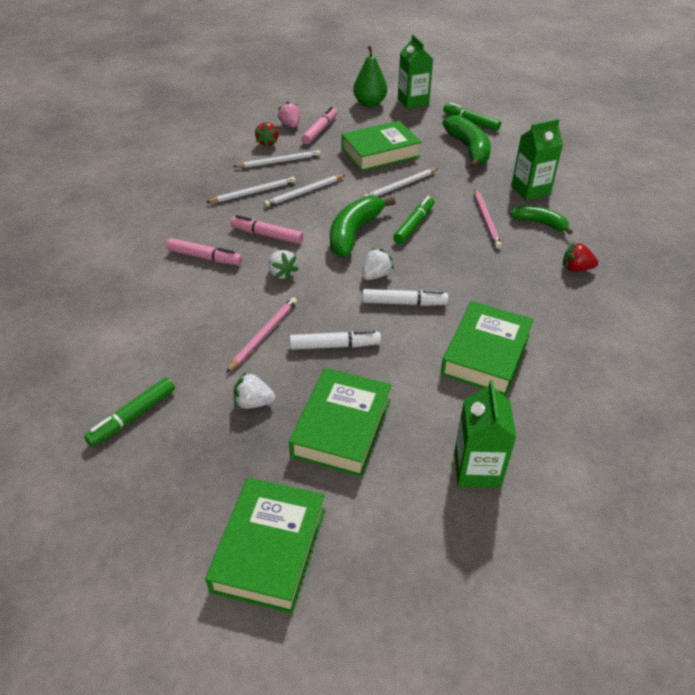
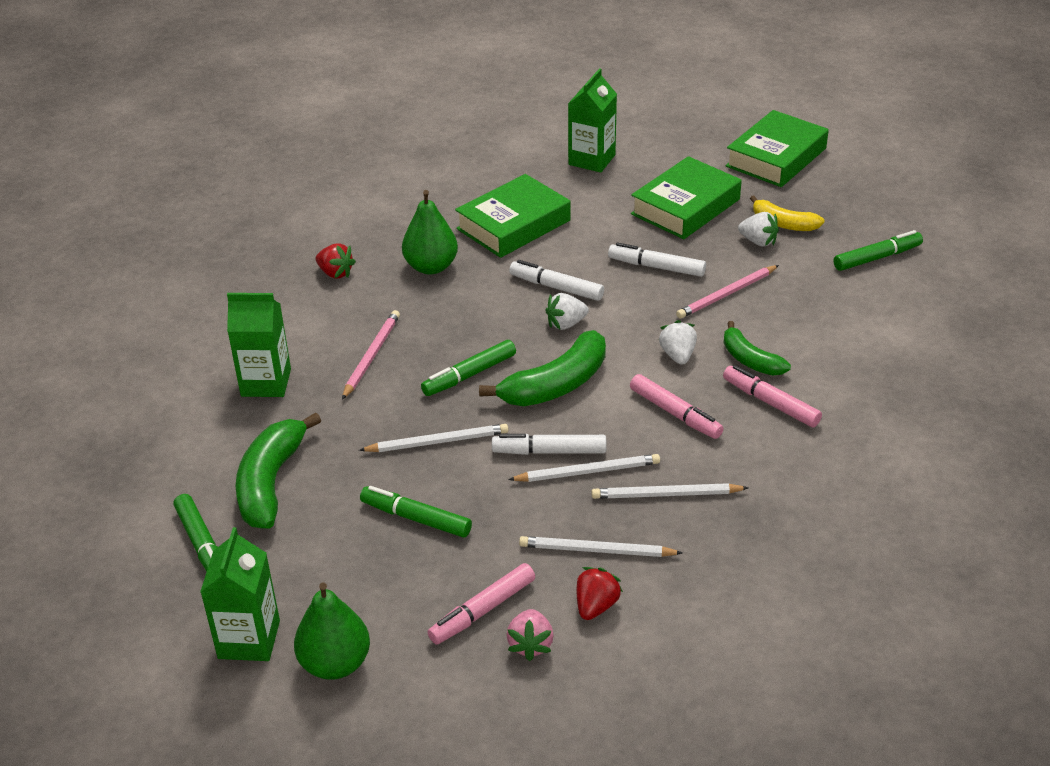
camera: 155 degrees left, 5 degrees down
green book [341,121,422,172] -> green marker [360,486,472,538]
green banana [510,205,573,235] -> green banana moved to [724,321,791,375]
none -> green pear [402,190,458,275]
none -> white marker [492,434,606,455]
none -> yellow banana [750,195,824,231]

